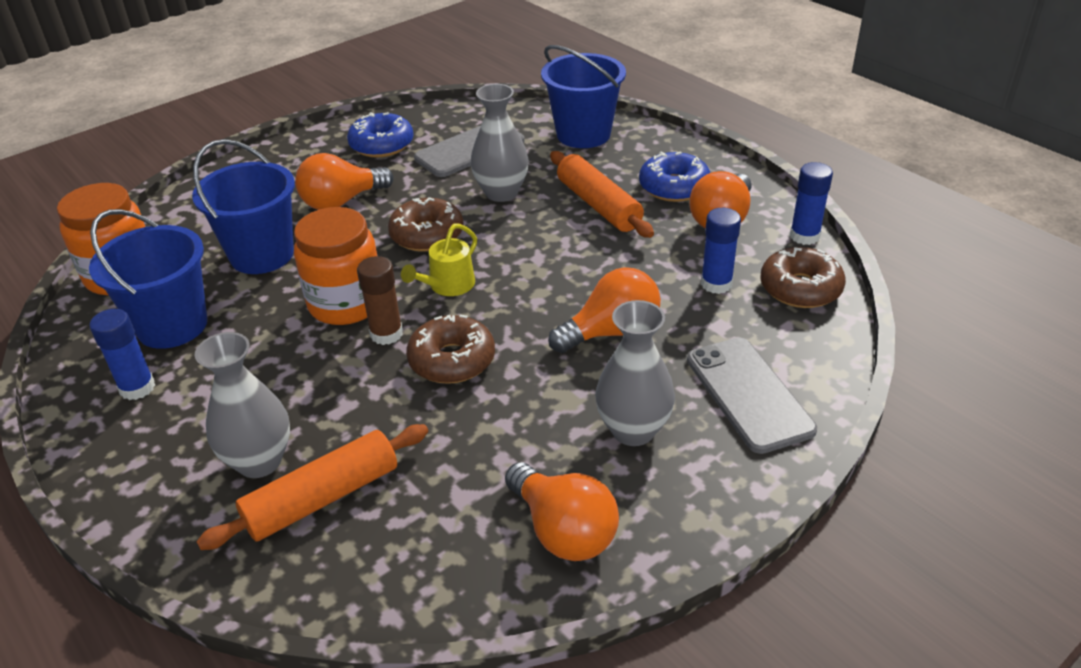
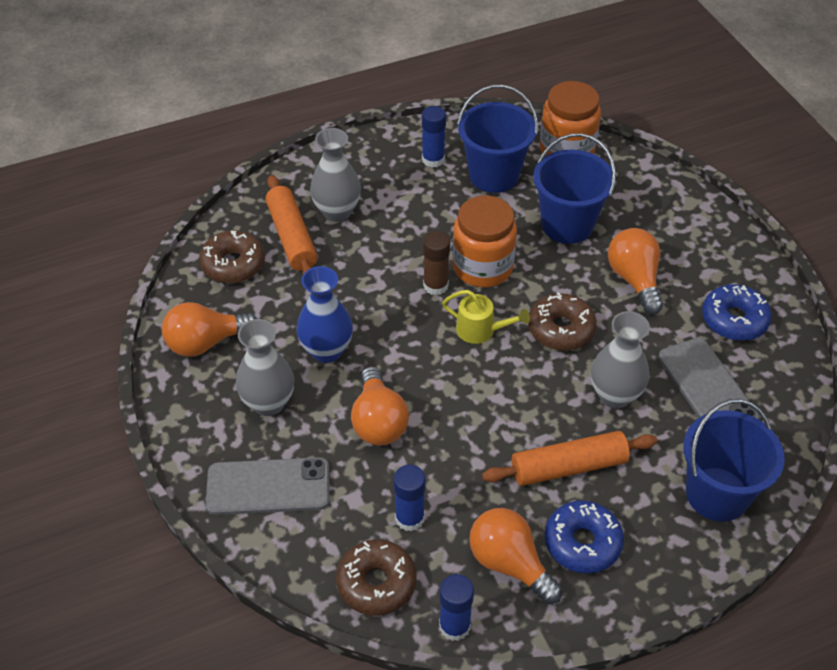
camera: 105 degrees right, 10 degrees up
yellow watering can [401,224,477,296] -> yellow watering can turned 150 degrees clockwise [442,290,530,344]
brown donut [406,315,495,384] -> brown donut moved to [199,230,265,283]
none -> blue vase [296,266,353,363]

